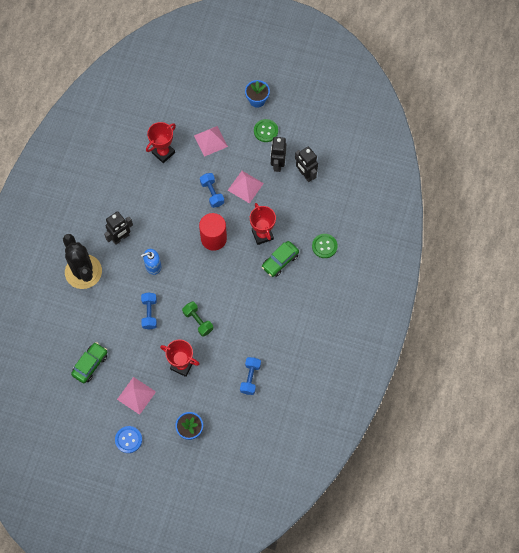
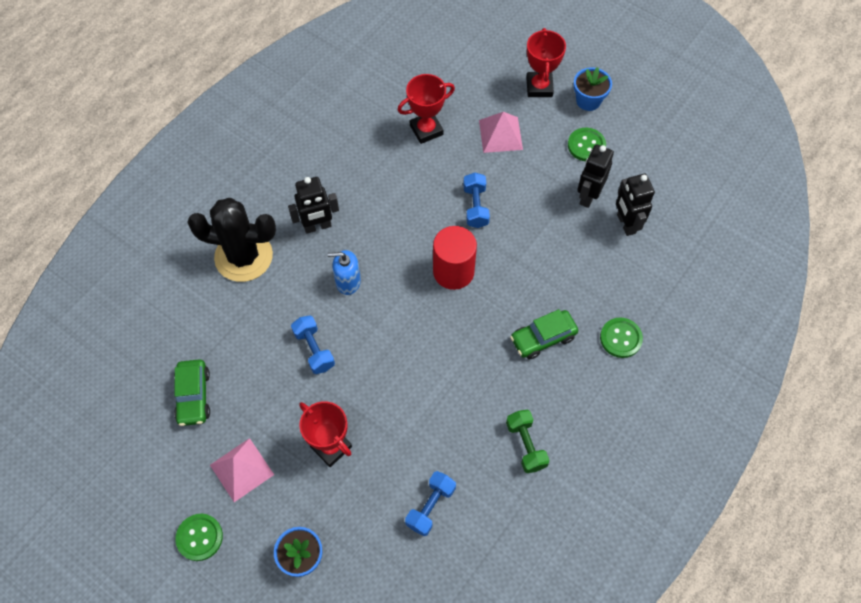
camera: 20 degrees right, 5 degrees down
black cactus [63,234,102,289] -> black cactus turned 75 degrees counterclockwise [187,198,276,282]
green car [71,342,107,383] -> green car turned 120 degrees clockwise [174,360,210,426]
blue button [115,426,142,453] -> green button [175,514,223,561]
blue dumbbell [141,292,157,330] -> blue dumbbell turned 45 degrees counterclockwise [291,315,335,374]
green dumbbell [182,301,213,337] -> green dumbbell moved to [506,410,549,473]
pink pyramid [228,171,264,204] -> none
red trophy [250,203,276,245] -> red trophy moved to [526,28,566,97]

